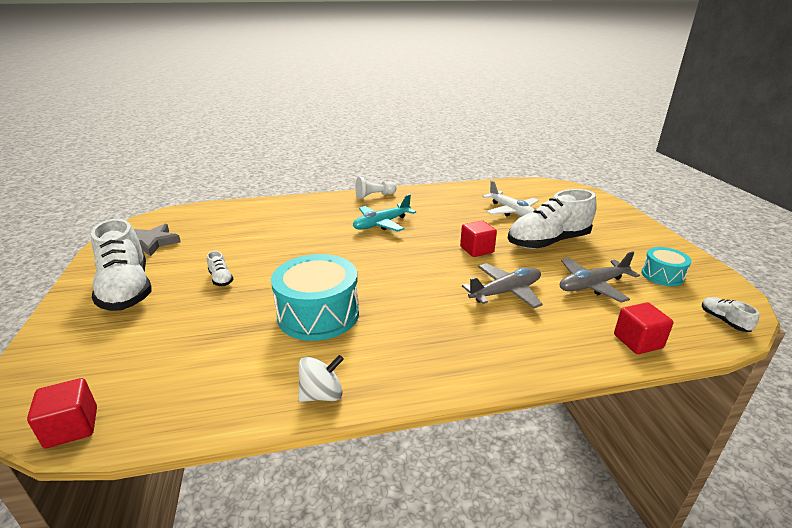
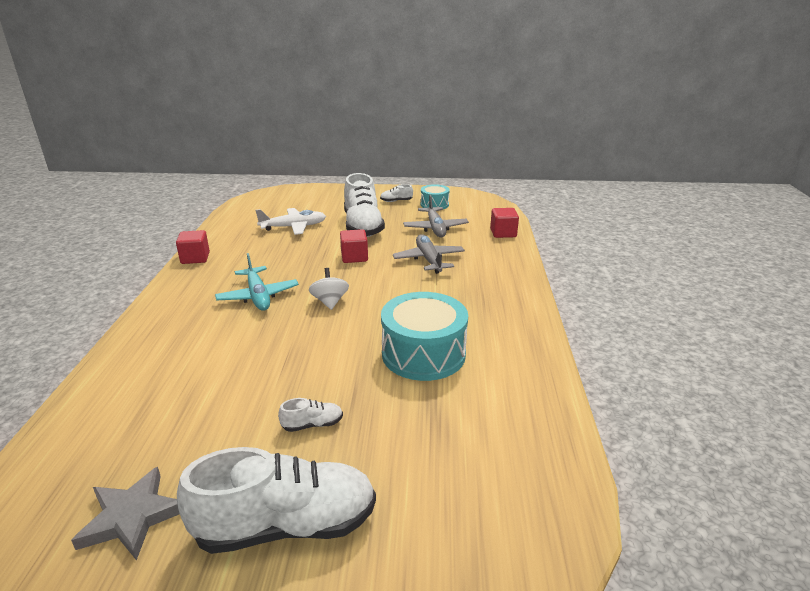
camera: 75 degrees left, 0 degrees up
red cube [27,378,97,448] -> red cube moved to [176,230,210,264]
white spinning top [298,355,344,402] -> white spinning top moved to [309,268,349,310]
white pawn [355,177,397,199] -> none
white shoe [702,297,759,332] -> white shoe moved to [380,184,413,202]

